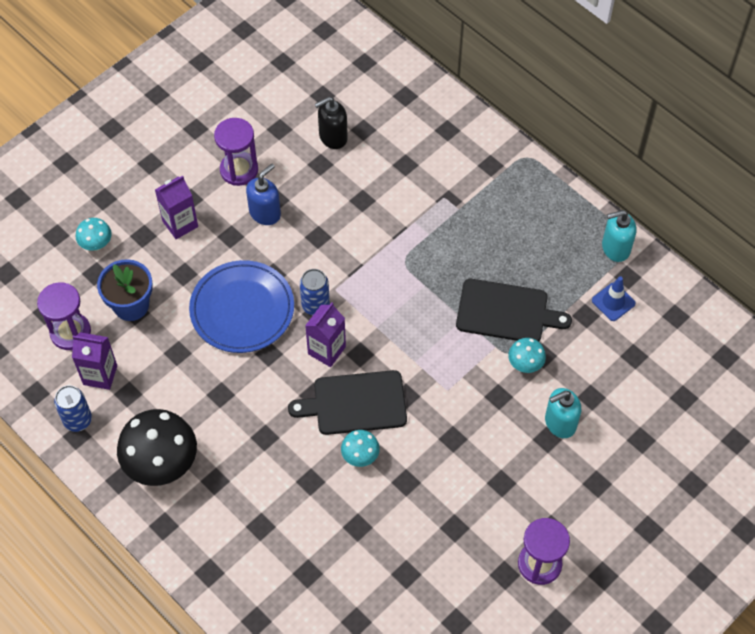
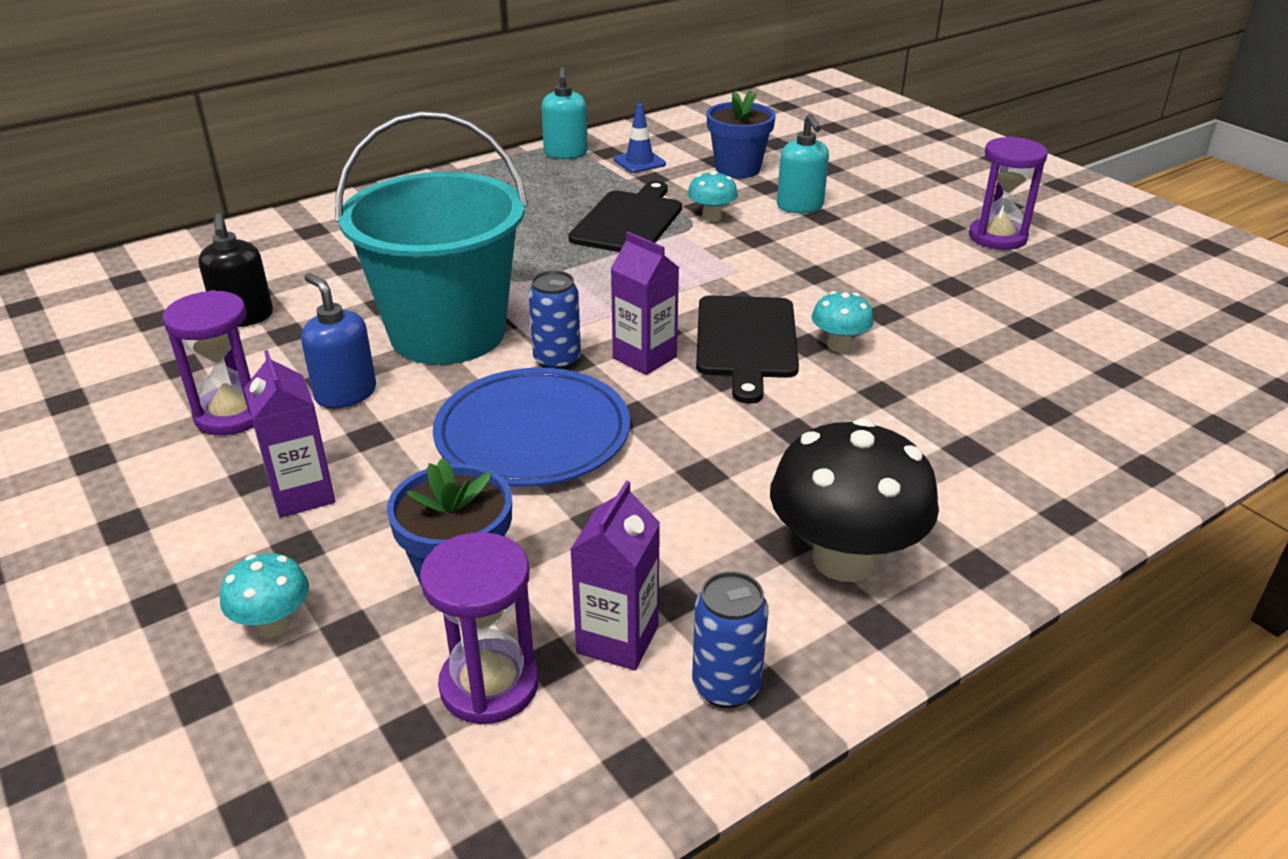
camera: 80 degrees left, 25 degrees down
none -> turquoise bucket [335,111,528,365]
none -> blue flower pot [707,90,776,178]

